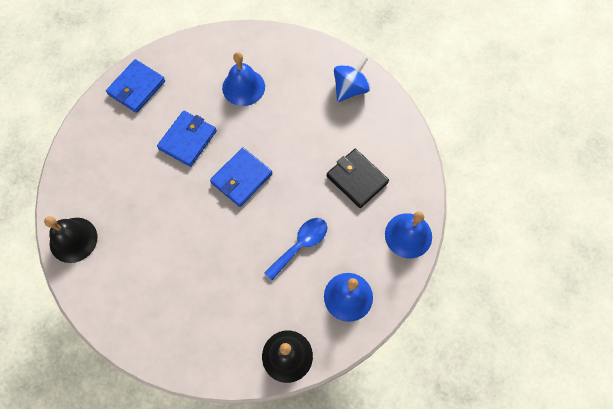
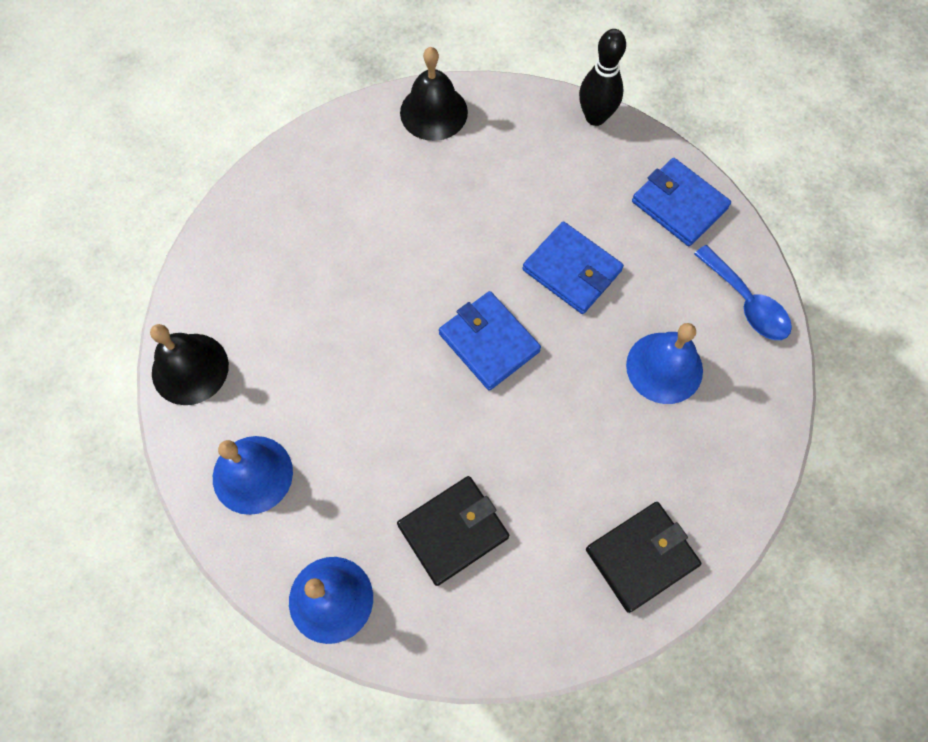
camera: 100 degrees right, 0 degrees up
blue spoon [264,218,327,280] -> blue spoon moved to [694,245,792,340]
blue spinning top [334,56,370,102] -> black wallet [586,502,701,613]
none -> black bowling pin [579,29,626,126]

